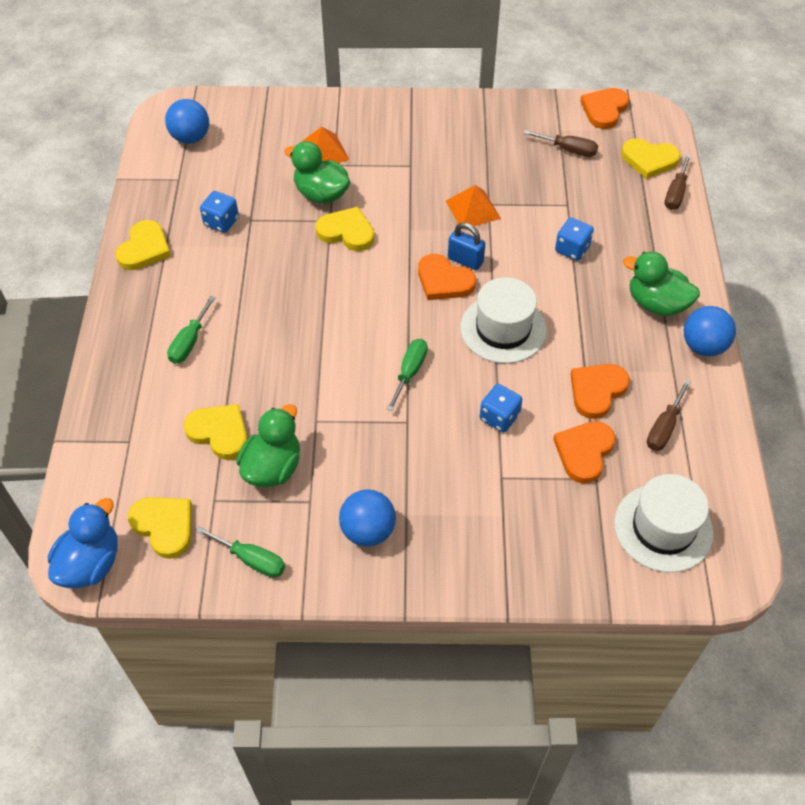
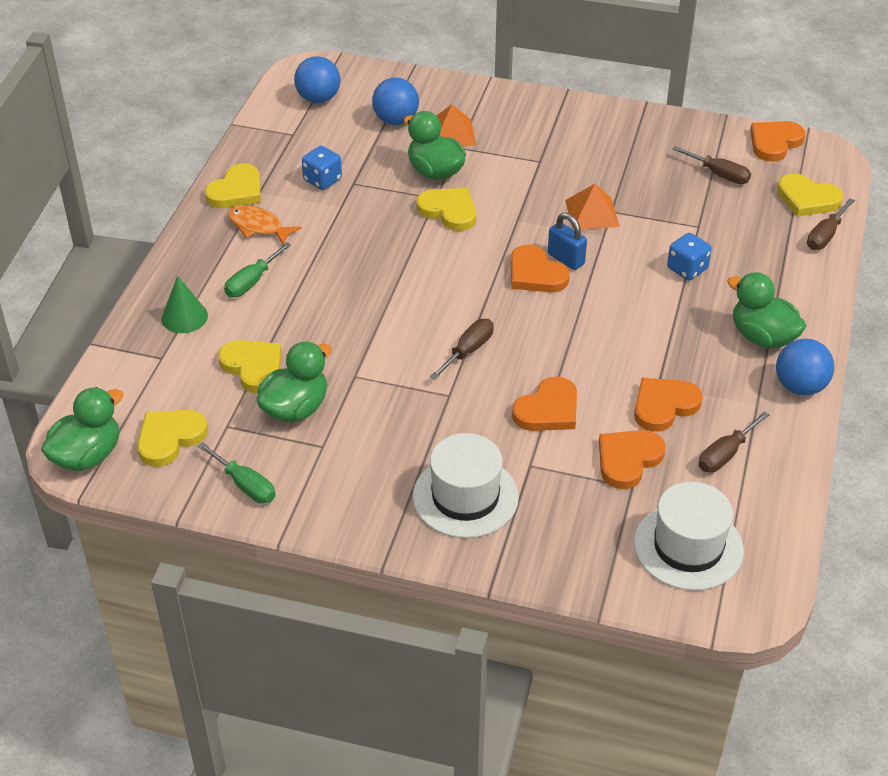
camera: 15 degrees right, 10 degrees down
blue duck [48,498,118,588] -> green duck [41,387,123,471]
yellow heart [128,497,192,559] -> yellow heart turned 105 degrees counterclockwise [137,410,208,467]
blue ball [339,490,396,547] -> blue ball moved to [372,78,419,125]
green screwdriver [387,339,428,411] -> brown screwdriver [430,319,494,380]
white hat [460,277,547,363] -> white hat moved to [413,433,519,538]
blue dice [480,384,522,432] -> orange heart [512,377,577,431]
none -> green cone [161,276,208,333]
none -> orange fish [228,205,302,245]

